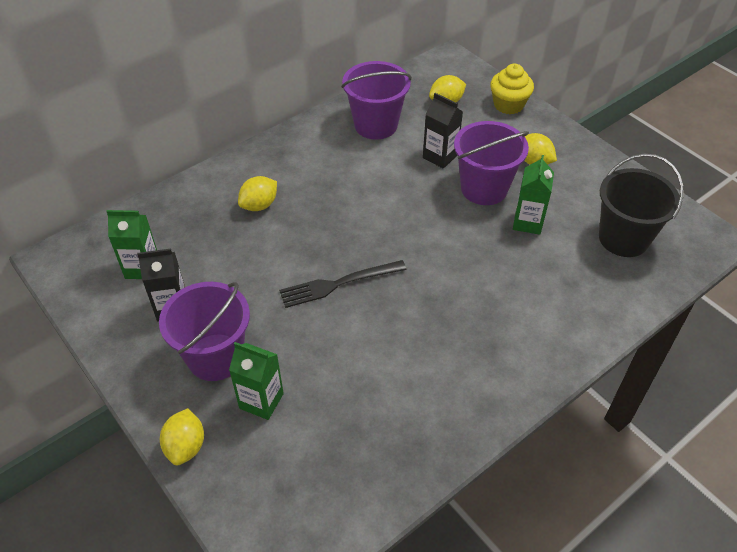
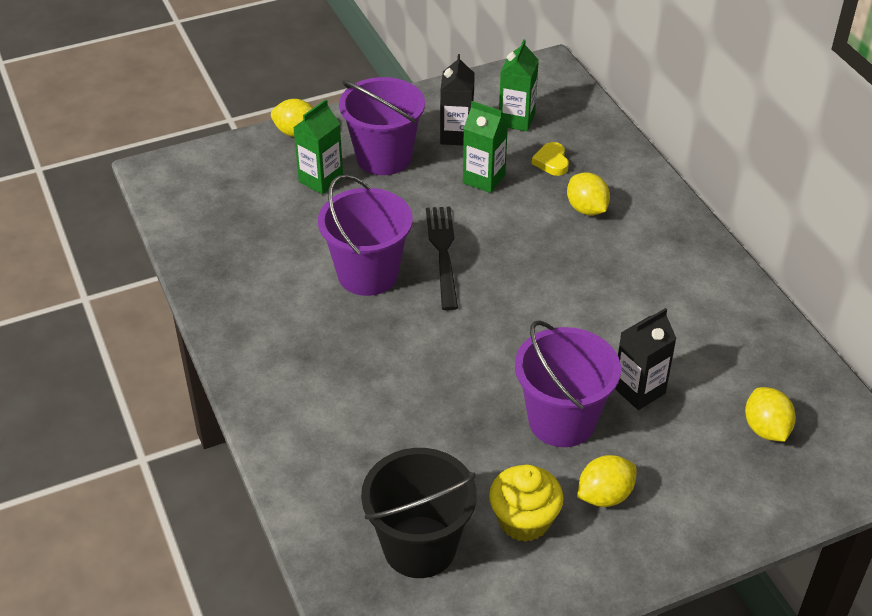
camera: 105 degrees right, 5 degrees down
purple bucket [341,61,412,140] -> purple bucket moved to [318,175,412,296]
yellow cupcake [490,64,534,114] -> yellow cupcake moved to [489,465,564,542]
green carton [513,155,554,235] -> green carton moved to [463,101,508,193]
none -> yellow heart [532,142,569,176]

